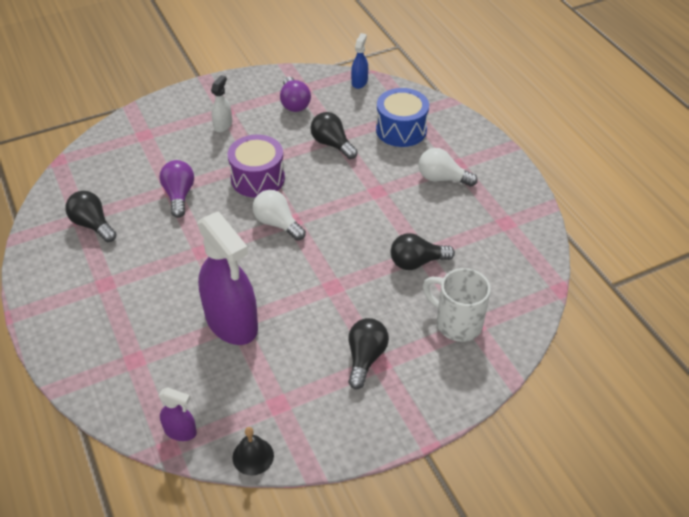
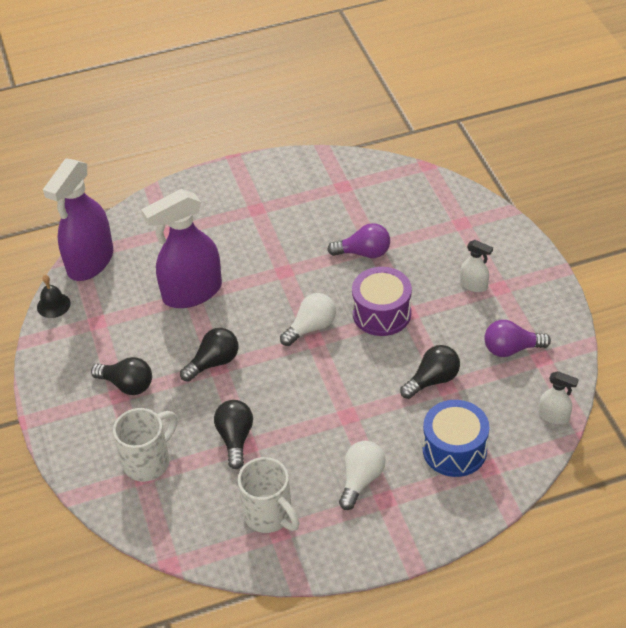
camera: 100 degrees right, 0 degrees up
black light bulb [65,191,117,242] -> black light bulb moved to [180,328,238,382]
purple spray bottle [159,387,197,441] -> purple spray bottle [43,158,113,281], size x2.22
blue spray bottle [351,33,368,89] -> white spray bottle [539,371,579,424]
none -> white mug [238,457,300,533]

